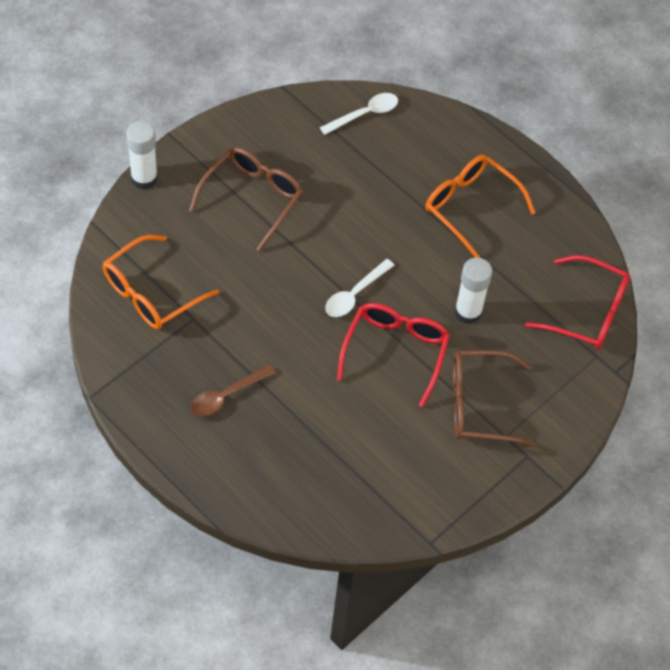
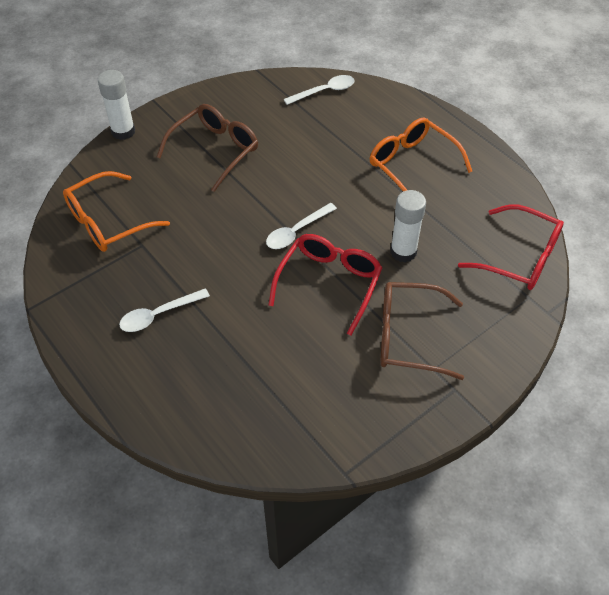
camera: 10 degrees right, 5 degrees down
brown spoon [190,365,276,417] -> white spoon [119,288,210,332]

